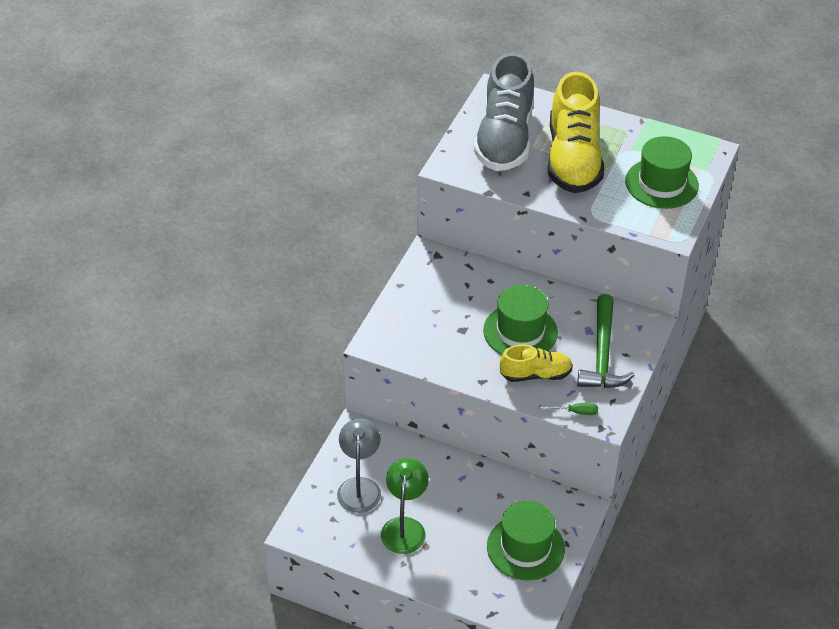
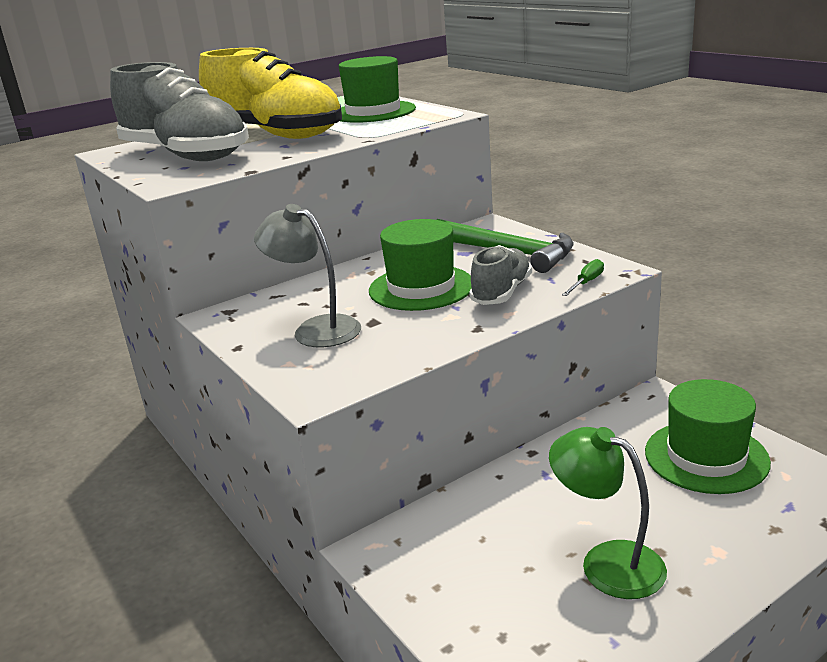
camera: 55 degrees left, 20 degrees down
grey lamp [337,418,381,513] -> grey lamp moved to [254,204,361,347]
yellow shoe [500,345,573,382] -> grey shoe [469,245,532,305]

